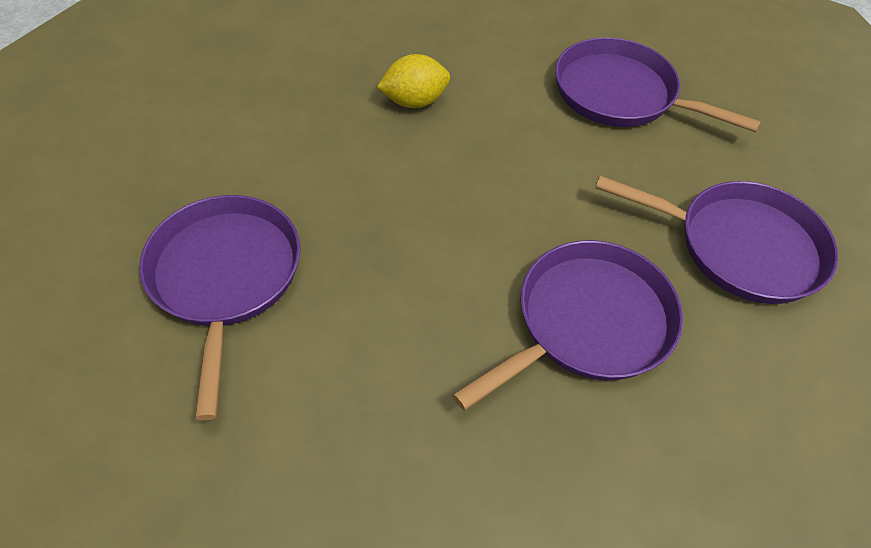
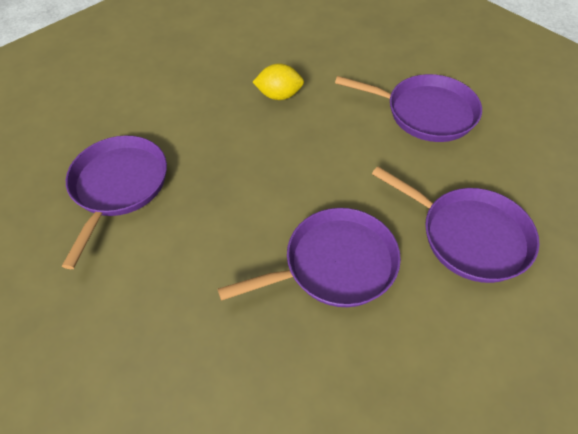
camera: 20 degrees right, 0 degrees up
purple pan [555,37,761,132] -> purple pan turned 150 degrees clockwise [335,74,482,142]

